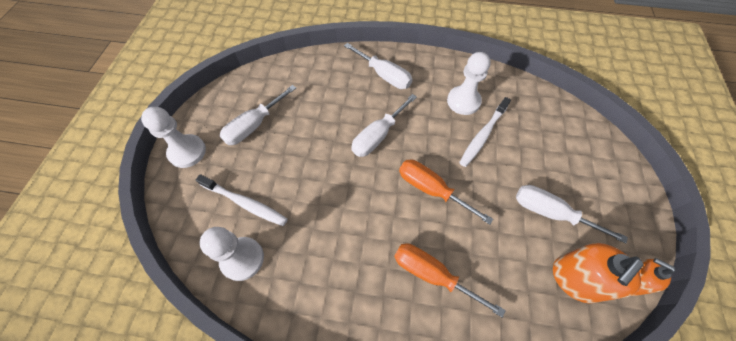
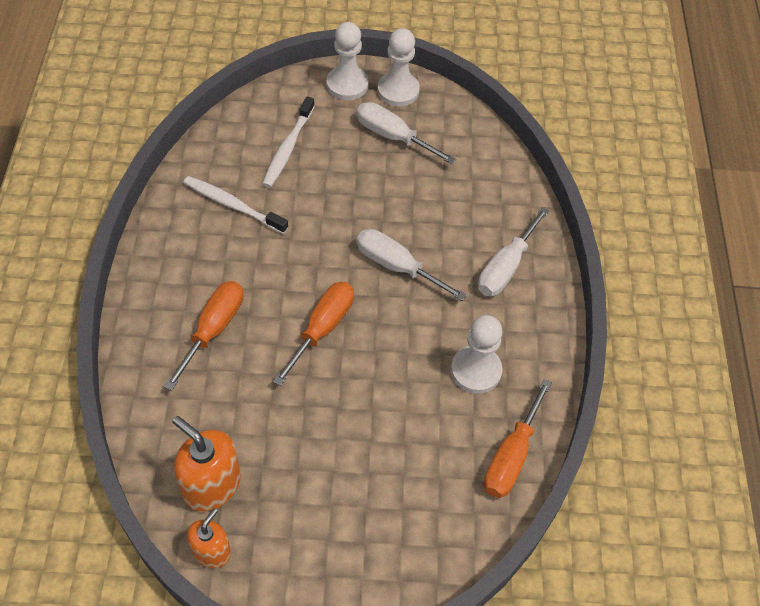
camera: 80 degrees right, 5 degrees down
white pawn [199,227,264,281] -> white pawn moved to [377,28,420,106]
white toothbrush [459,97,511,167] -> white toothbrush moved to [183,176,288,234]
white screwdriver [516,185,628,244] -> none
none -> orange screwdriver [484,379,552,498]

